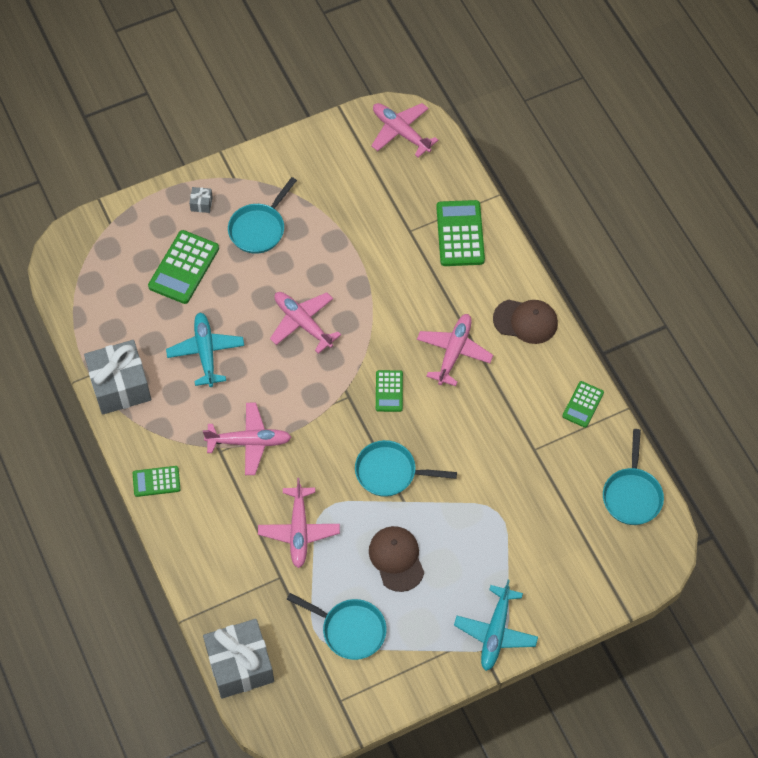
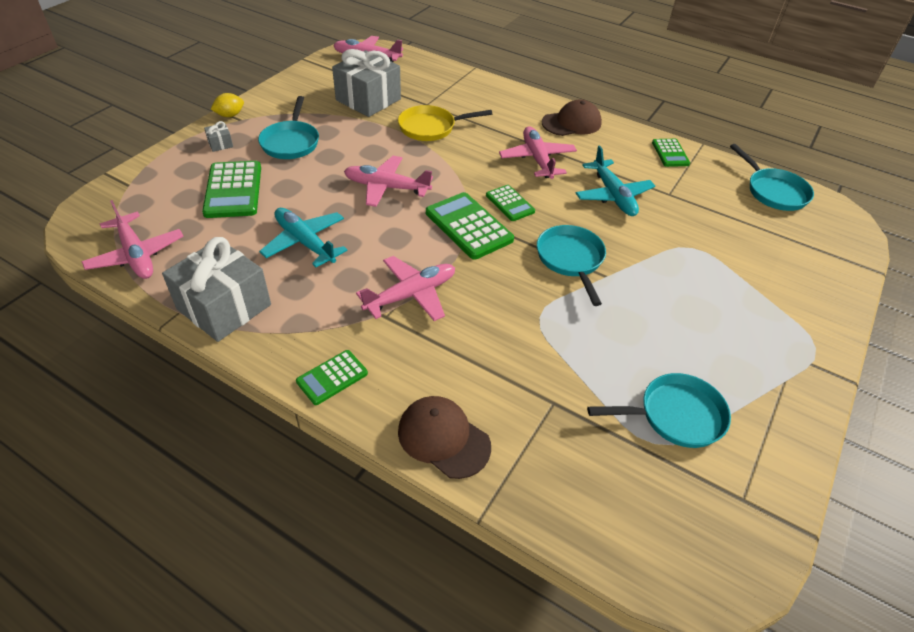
camera: 35 degrees left, 15 degrees down
grey gift [203,619,274,699] -> grey gift moved to [332,49,401,117]
pink plane [258,478,340,568] -> pink plane moved to [81,200,184,279]
turquoise pan [355,440,457,497] -> turquoise pan turned 105 degrees clockwise [537,225,606,306]
brown cap [369,526,424,592] -> brown cap moved to [398,396,491,479]
green calculator [436,200,485,266] -> green calculator moved to [426,192,514,260]
turquoise plane [454,580,538,671] -> turquoise plane moved to [576,146,655,216]
none -> yellow lemon [211,93,244,117]
none -> yellow pan [398,105,492,141]

